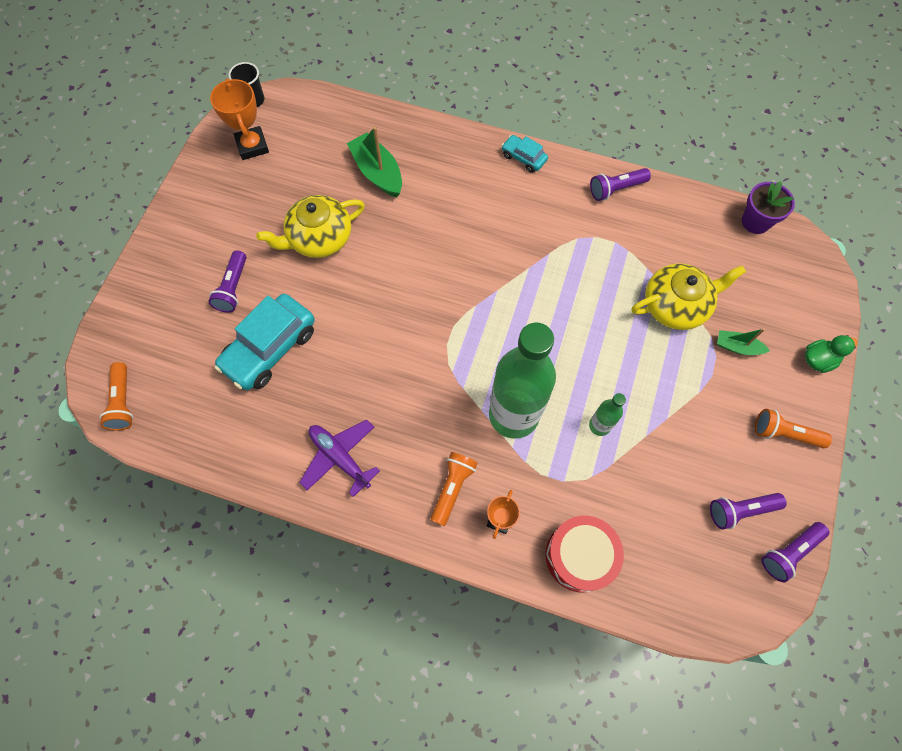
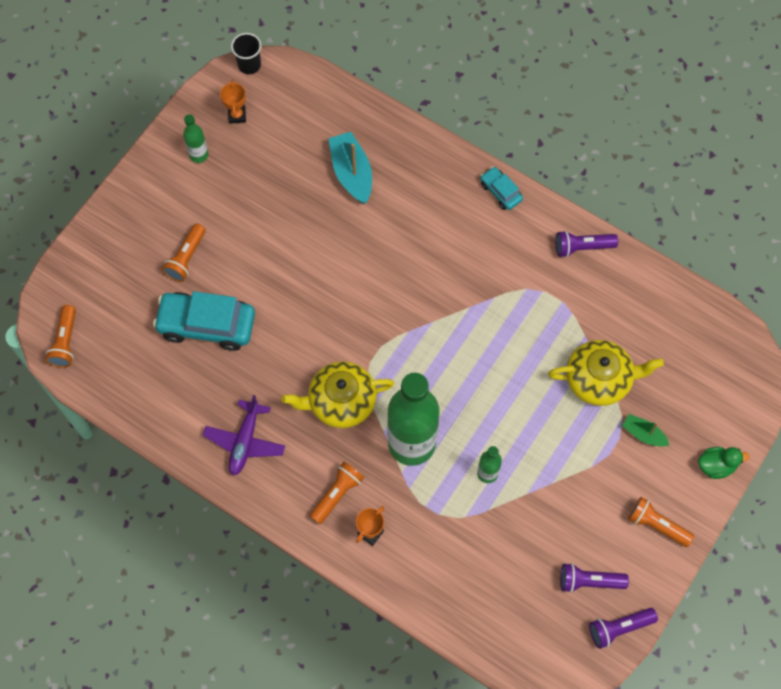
camera: 15 degrees right, 0 degrees up
purple flashlight [208,250,247,313] -> orange flashlight [162,224,206,282]
orange trophy [210,78,269,160] -> orange trophy [220,80,246,124], size x0.62
turquoise car [214,294,315,390] -> turquoise car turned 45 degrees clockwise [153,291,255,351]
yellow teapot [256,195,365,258] -> yellow teapot moved to [282,361,394,428]
purple plane [299,419,380,497] -> purple plane turned 135 degrees counterclockwise [203,395,285,475]
green boat [347,127,402,197] -> turquoise boat [328,132,372,204]
red drum [546,516,624,592] -> none
purple flower pot [742,181,795,234] -> none
none -> green bottle [183,114,208,163]

